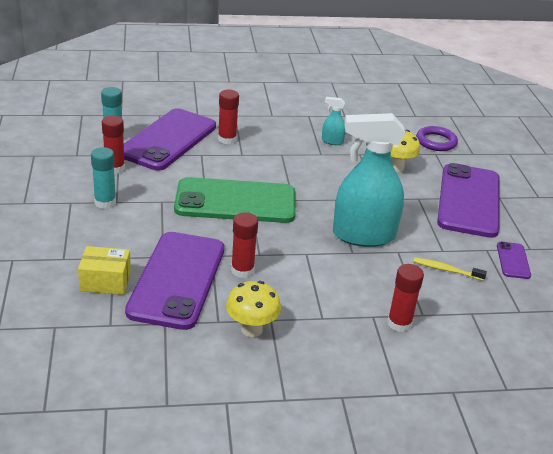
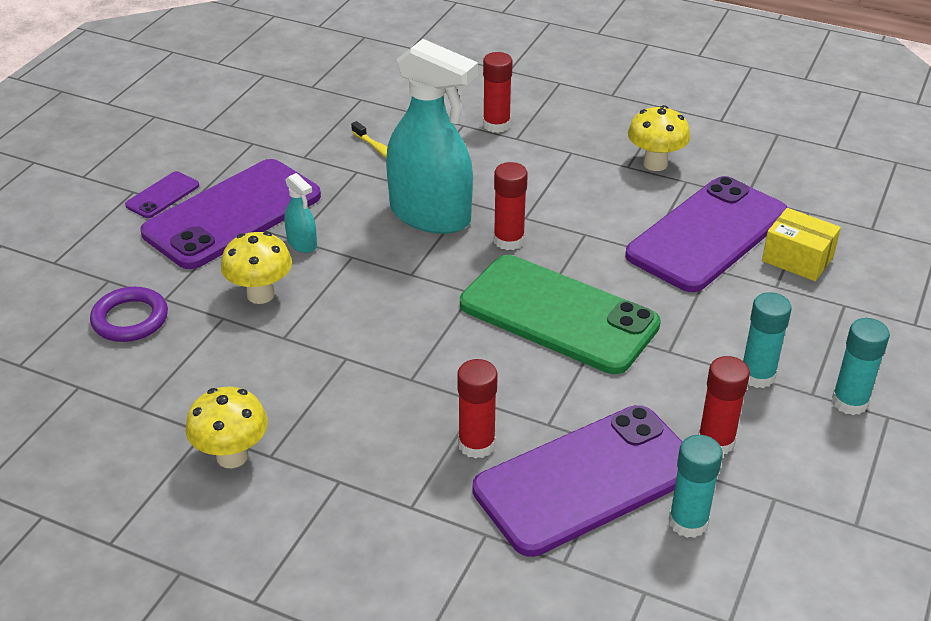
camera: 145 degrees left, 5 degrees up
red glue stick [231,212,258,278] -> red glue stick moved to [494,162,528,250]
turquoise spray bottle [322,97,346,145] -> turquoise spray bottle moved to [284,173,317,253]
purple phone [497,242,531,279] -> purple phone moved to [125,171,199,218]
none -> yellow mushroom [186,387,268,468]
none -> turquoise glue stick [832,318,890,415]

